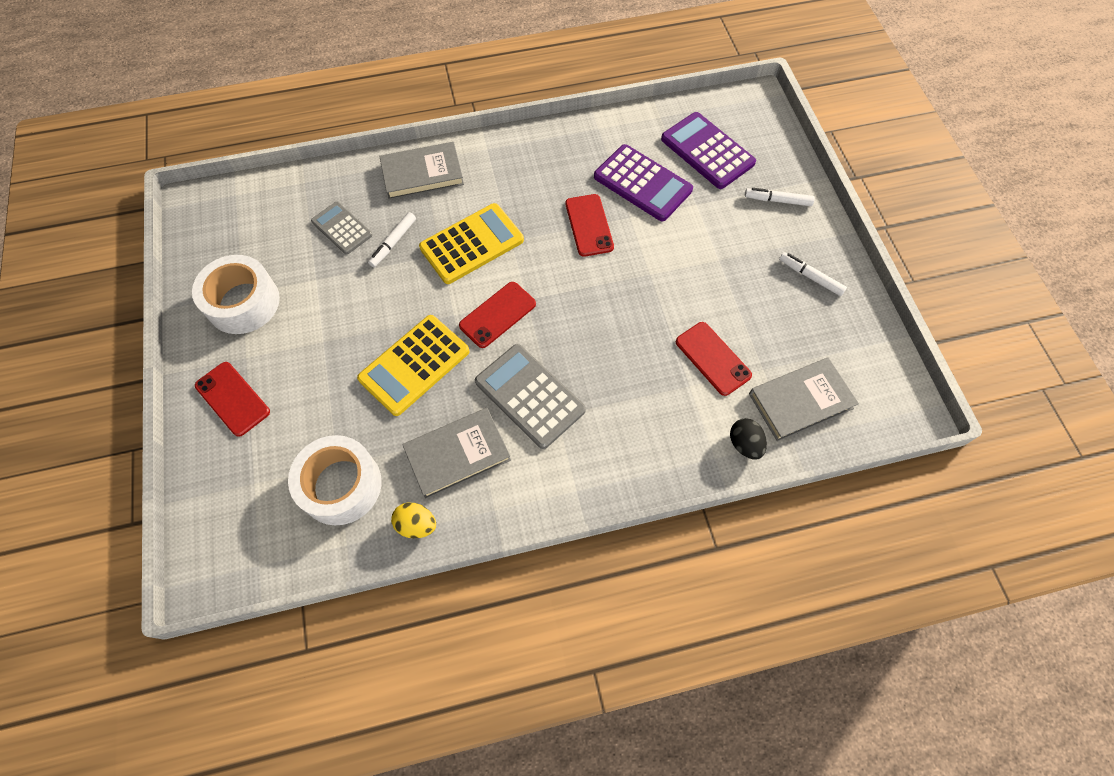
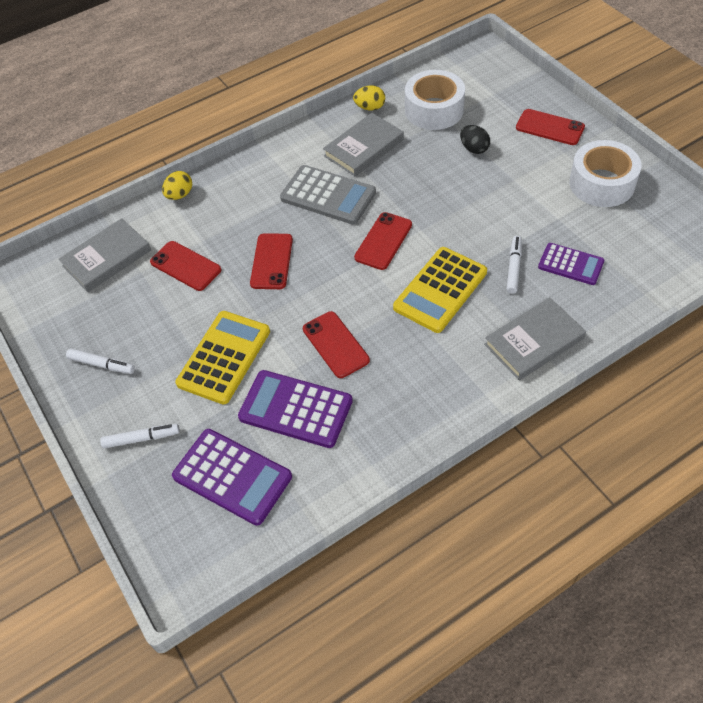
camera: 165 degrees right, 10 degrees down
grey calculator [311,202,372,255] -> purple calculator [538,243,604,285]
yellow calculator [357,315,470,416] -> yellow calculator moved to [175,311,270,405]
black egg [730,418,767,459] -> black egg moved to [460,125,490,154]
none -> yellow egg [162,171,192,200]
none -> red phone [250,233,293,289]

